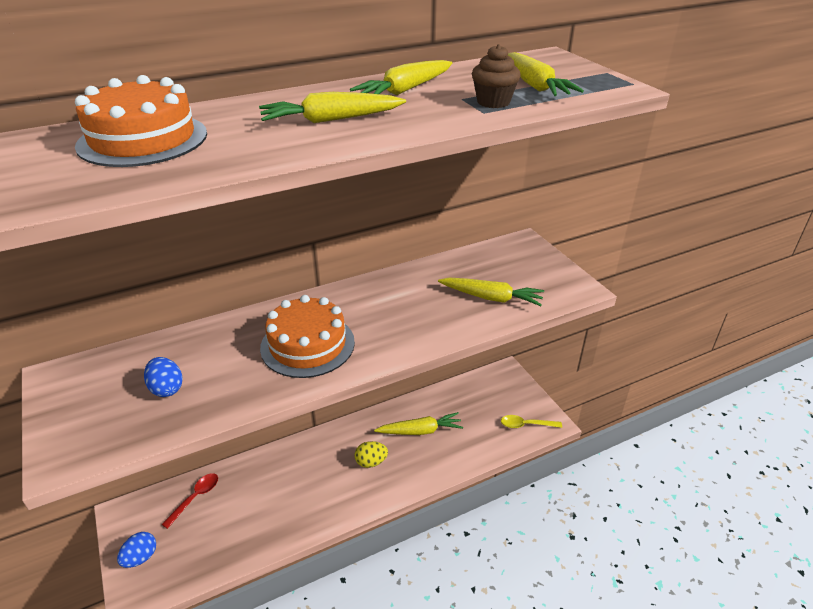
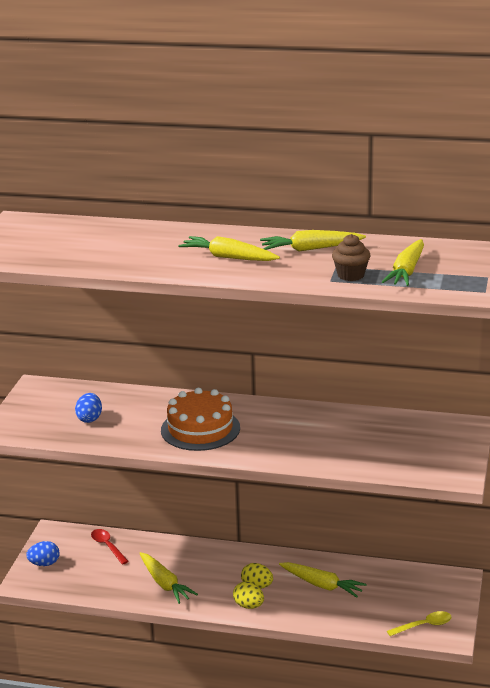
camera: 40 degrees right, 10 degrees down
orange cake [75,75,207,167] -> none
red spoon [161,473,218,529] -> red spoon turned 105 degrees counterclockwise [91,529,129,565]
yellow carrot [438,278,544,306] -> yellow carrot moved to [139,552,198,604]
yellow spoon [501,415,562,428] -> yellow spoon turned 120 degrees clockwise [387,611,451,636]
none -> yellow egg [233,582,264,609]

